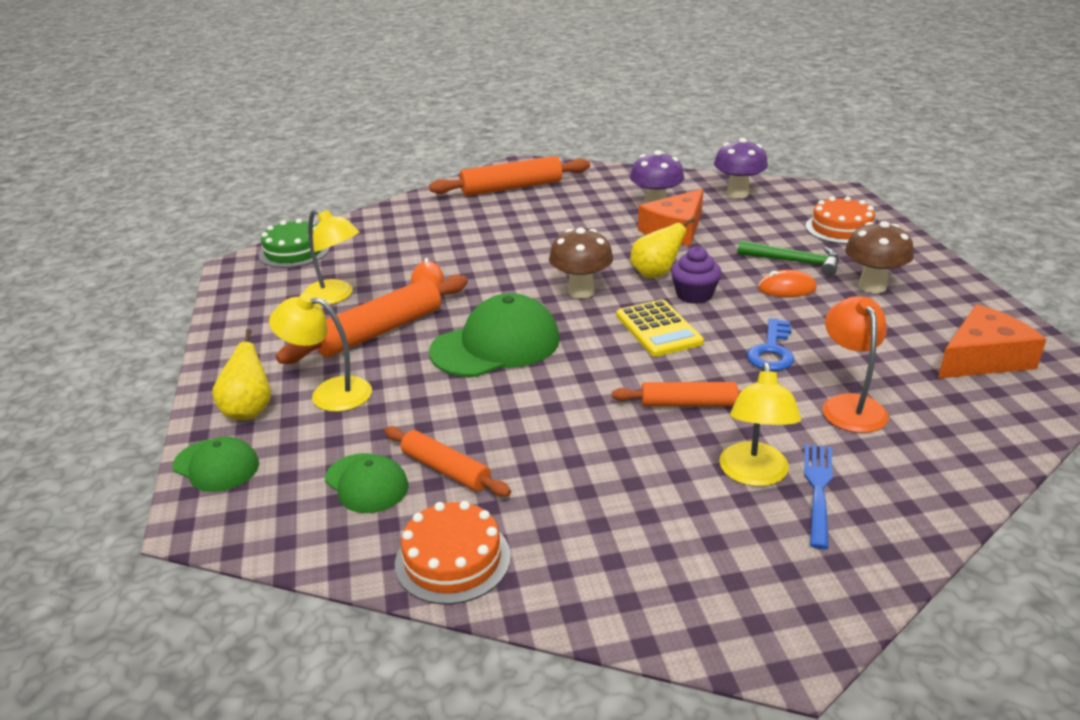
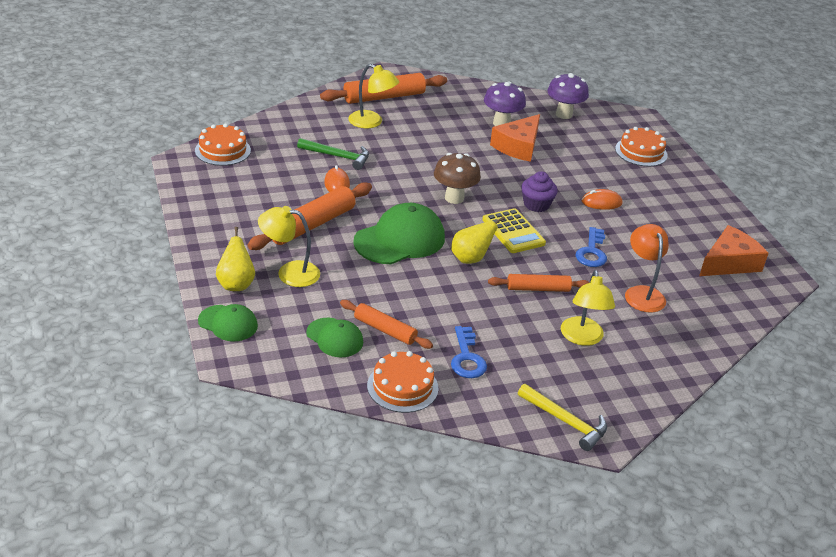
camera: 10 degrees left, 5 degrees up
green cake [259,219,330,268] -> orange cake [195,123,251,166]
yellow lamp [303,209,359,305] -> yellow lamp moved to [348,64,399,128]
yellow pear [630,217,695,278] -> yellow pear moved to [451,216,505,264]
green hammer [738,241,839,276] -> green hammer moved to [297,138,369,170]
blue fork [804,444,833,549] -> none
brown mushroom [845,221,914,293] -> none
none -> blue key [451,326,487,378]
none -> yellow hammer [518,384,607,451]

